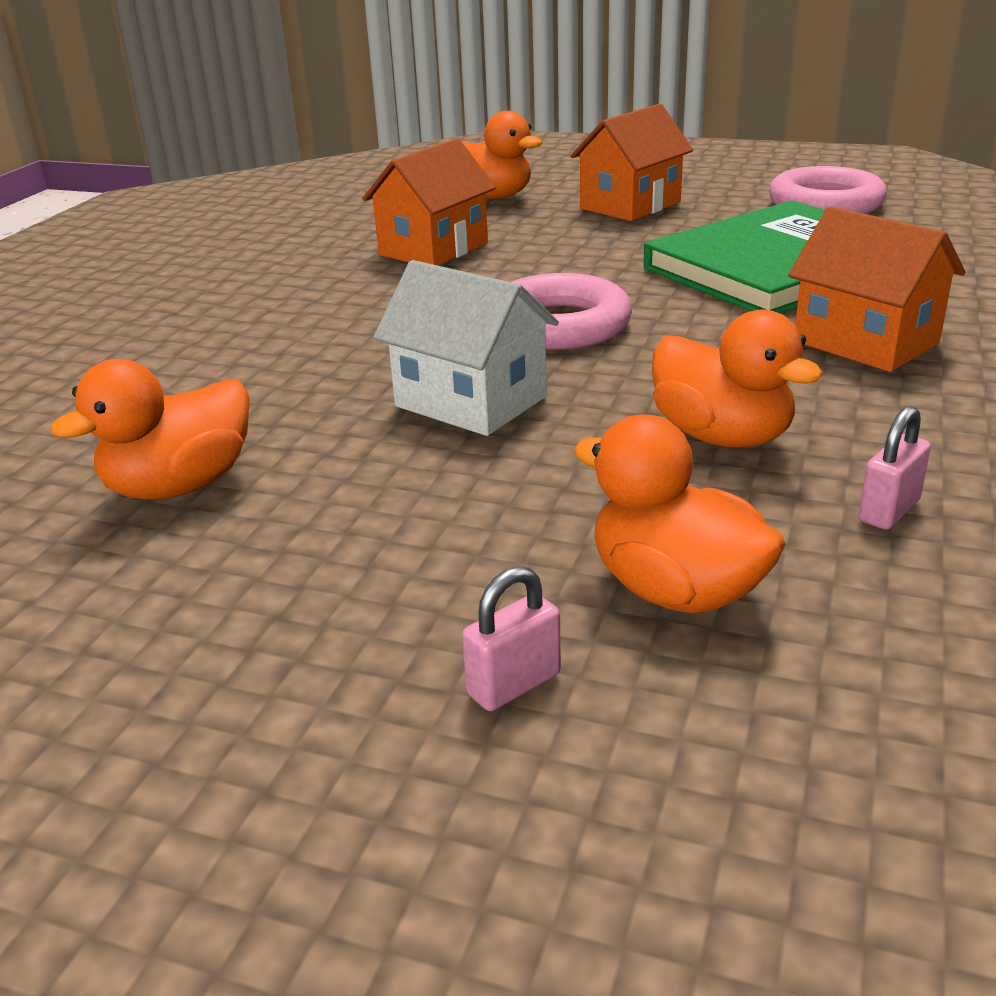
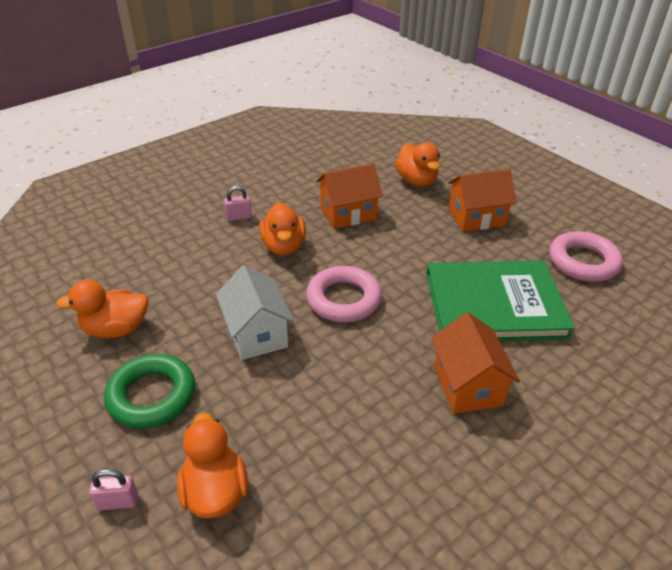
camera: 30 degrees right, 10 degrees up
orange duck [652,309,823,448] -> orange duck moved to [259,202,306,255]
pink padlock [858,406,931,530] -> pink padlock moved to [224,186,252,221]
none -> green ring [104,354,195,429]

